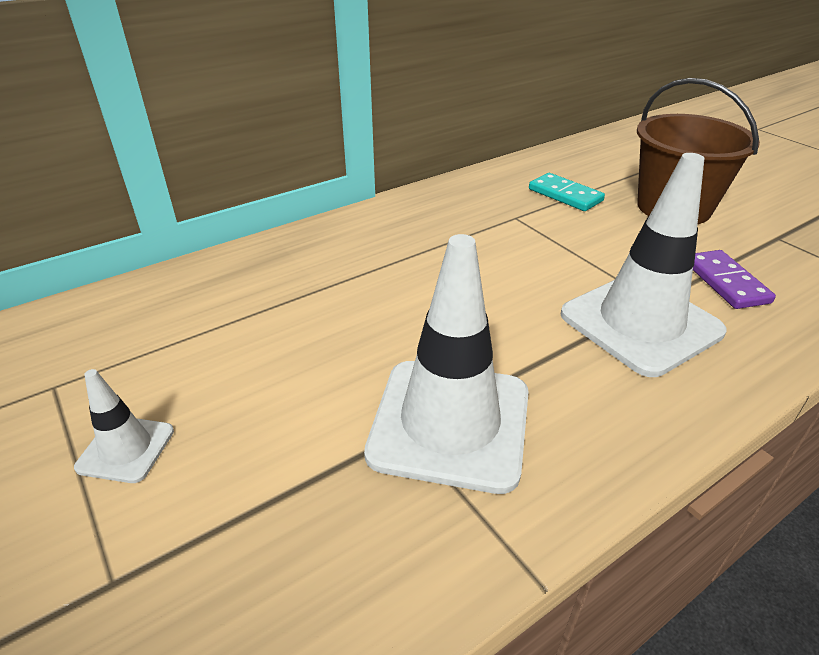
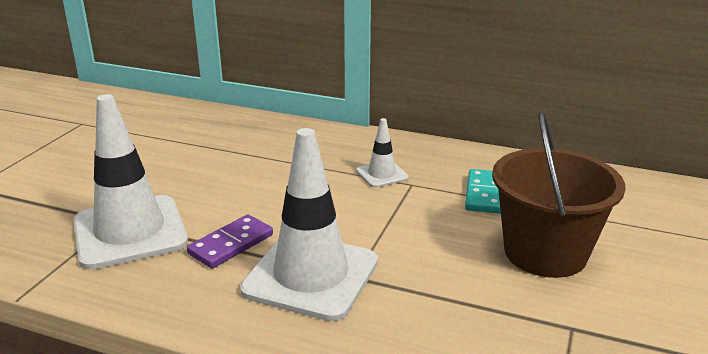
camera: 55 degrees right, 10 degrees down
white traffic cone [74,369,174,483] -> white traffic cone moved to [356,118,409,188]
purple domino [693,250,776,309] -> purple domino moved to [187,215,273,269]

